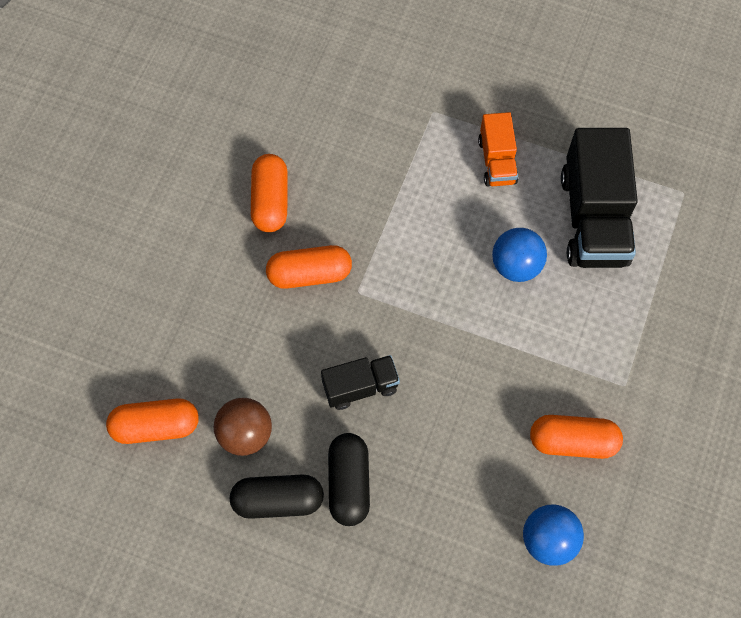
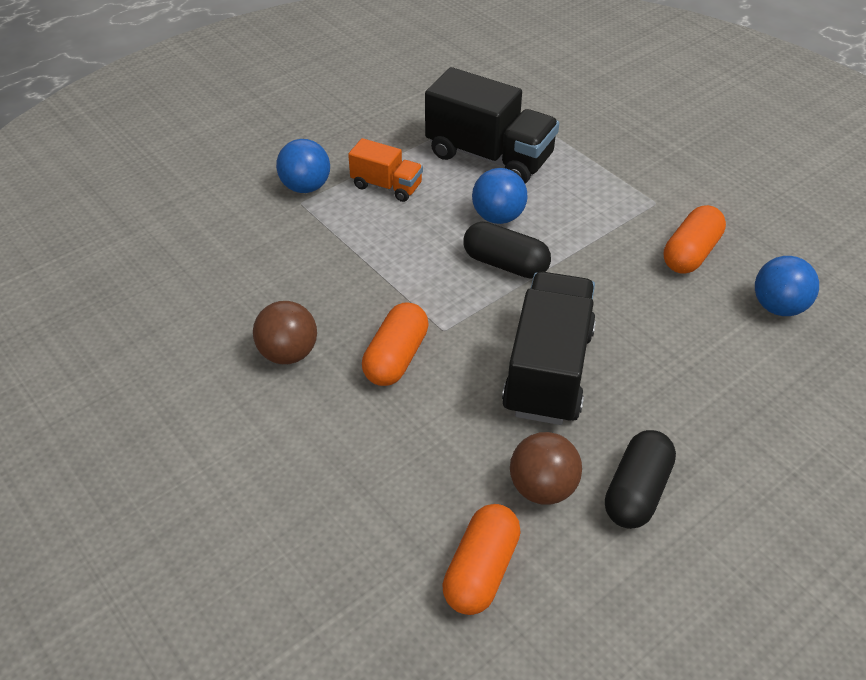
camera: 60 degrees left, 20 degrees down
orange capsule [251,154,288,232] -> brown ball [253,301,317,364]
black truck [321,355,400,410] -> black truck [502,272,596,425], size x1.85
black capsule [328,433,370,526] -> black capsule moved to [464,221,551,279]
none -> blue ball [276,139,330,193]

